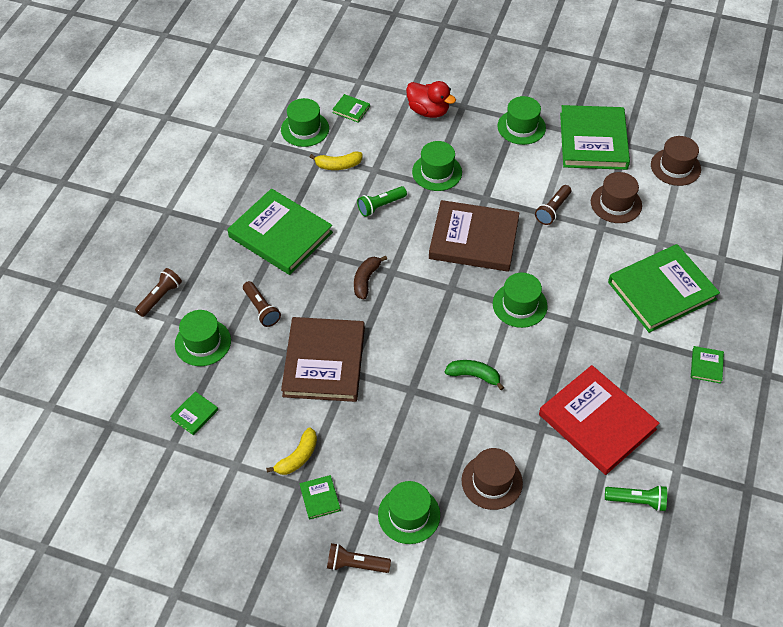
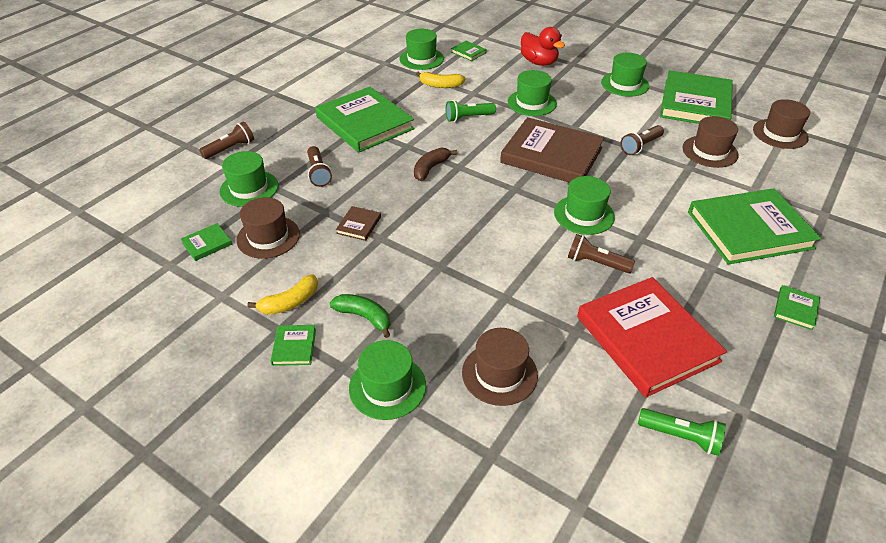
camera: 15 degrees right, 10 degrees down
brown book [281,317,365,402] -> brown book [336,206,381,241], size x0.41
brown flashlight [327,543,391,573] -> brown flashlight moved to [568,234,635,273]
green banana [445,360,504,390] -> green banana moved to [330,294,390,338]
none -> brown hat [236,197,300,259]

